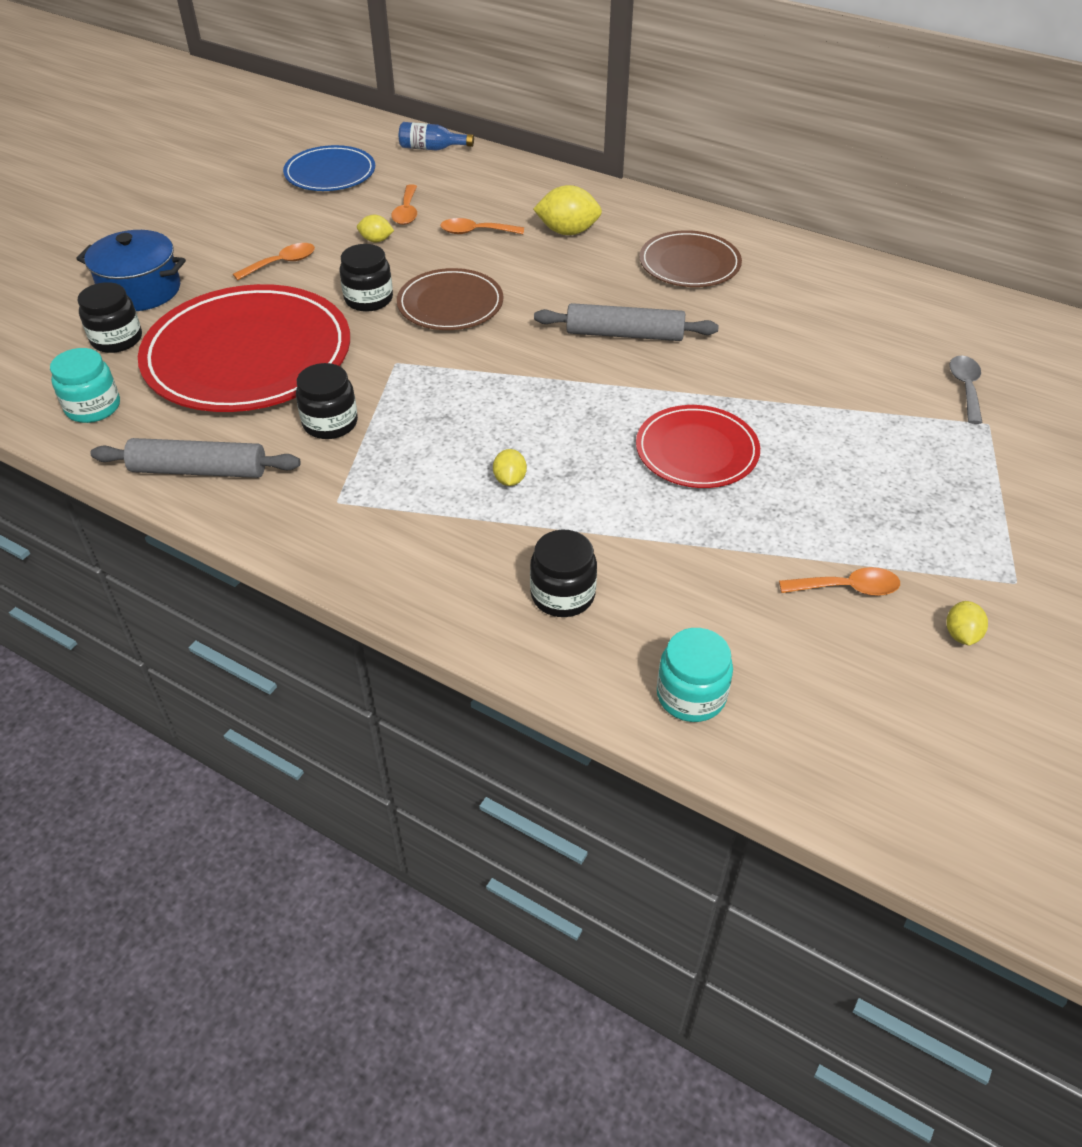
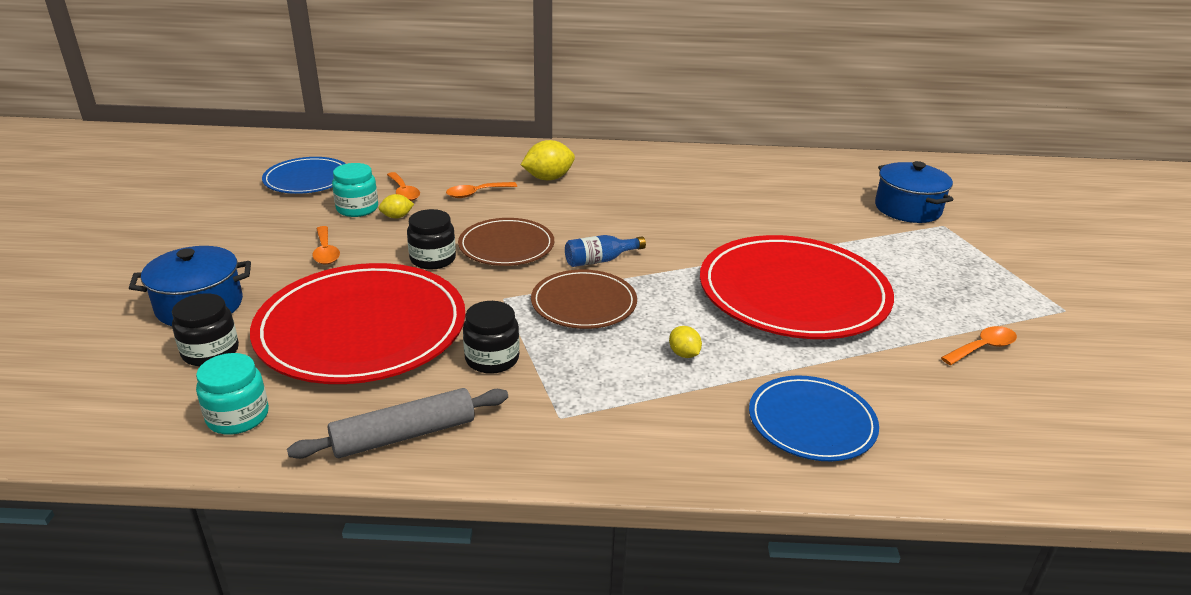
camera: 30 degrees left, 15 degrees down
orange spoon [233,243,315,280] -> orange spoon turned 135 degrees clockwise [312,226,340,264]
blue bottle [399,122,474,151] -> blue bottle moved to [565,235,646,267]
black jar [530,530,597,617] -> blue plate [749,375,879,461]
grey rolling pin [534,303,719,341] -> none
red plate [636,405,760,488] -> red plate [700,235,894,339], size x1.84
brown plate [639,230,742,287] -> brown plate moved to [531,269,637,329]
turquoise jar [657,628,733,722] -> turquoise jar moved to [332,163,378,217]
yellow lemon [946,601,988,645] -> none
grey spoon [949,356,983,424] -> blue pot [875,161,954,223]

